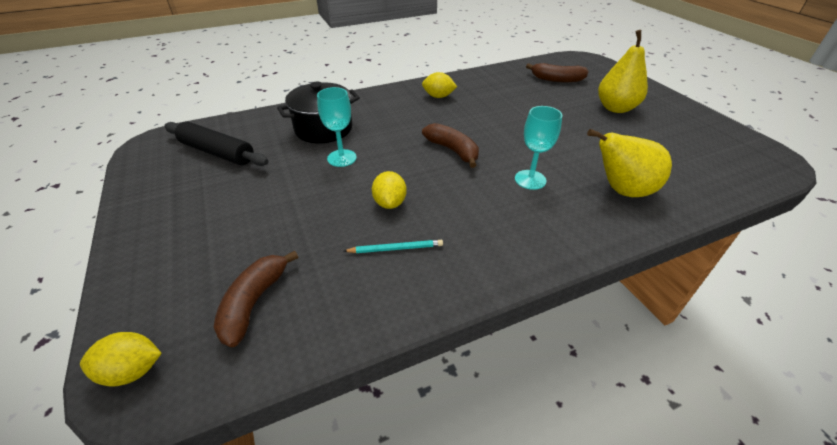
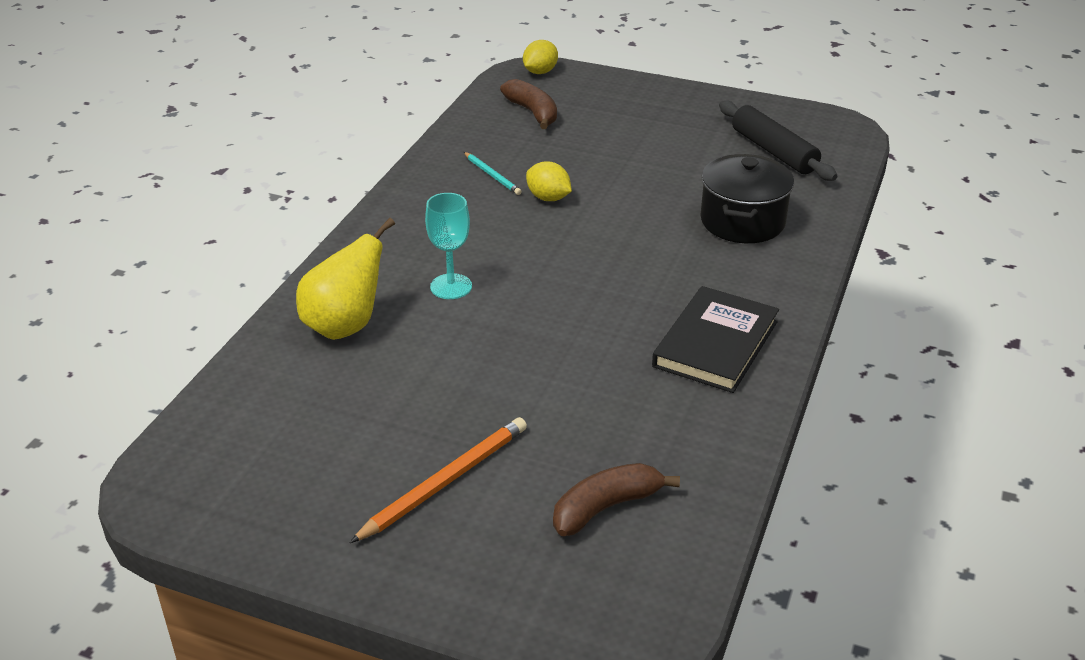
camera: 135 degrees right, 5 degrees down
black rolling pin [164,121,269,166] -> black rolling pin turned 75 degrees clockwise [719,101,837,181]
turquoise goblet [317,87,357,167] -> none
turquoise pencil [344,240,443,253] -> turquoise pencil turned 75 degrees counterclockwise [464,152,522,195]
yellow lemon [422,72,457,98] -> black book [652,286,779,393]
brown banana [422,123,479,168] -> none
yellow pear [598,30,648,113] -> orange pencil [350,417,527,543]

